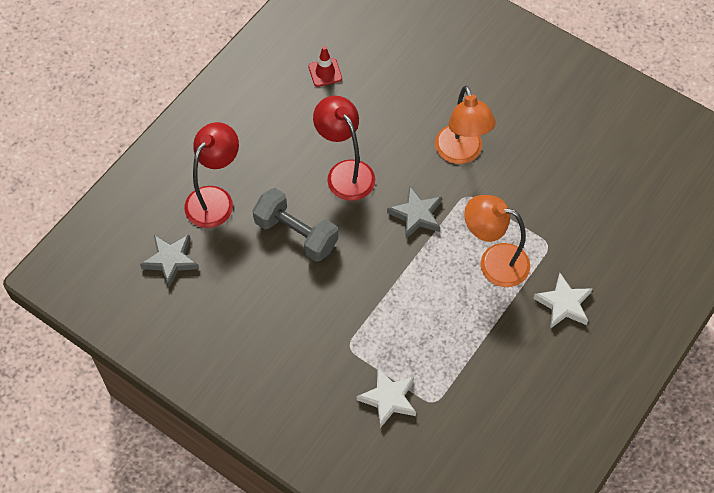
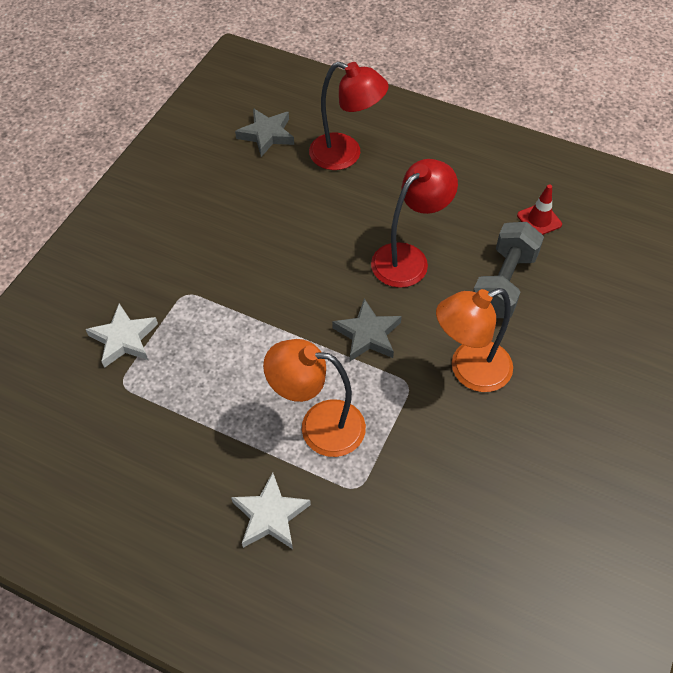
camera: 80 degrees right, 5 degrees down
grey dumbbell [252,188,338,262] -> grey dumbbell moved to [473,222,544,318]
orange lamp [464,195,530,287] -> orange lamp turned 90 degrees counterclockwise [263,339,366,457]

